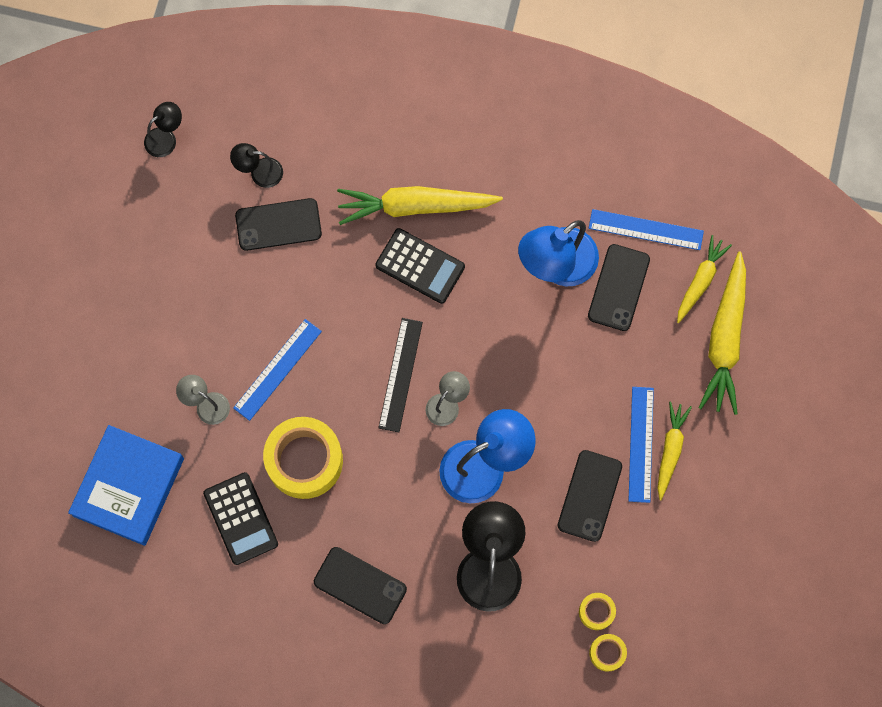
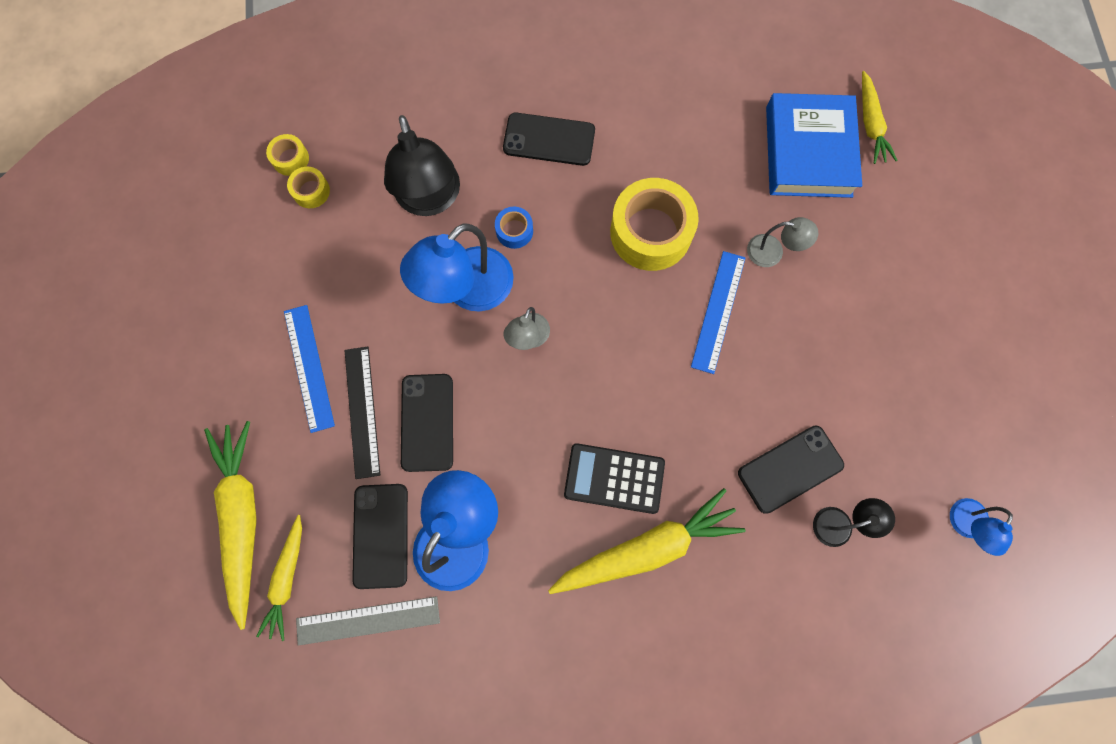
camera: 160 degrees right, 0 degrees up
black lamp [144,102,182,157] -> blue lamp [950,498,1013,556]
black calculator [203,472,278,565] -> none
black ruler [378,318,423,432] -> black ruler moved to [344,347,380,479]
black phone [558,450,622,542] -> black phone moved to [401,374,453,472]
blue ruler [589,209,704,250] -> grey ruler [296,596,440,646]
yellow carrot [657,402,692,500] -> yellow carrot moved to [862,71,898,164]
none -> blue tape [495,207,533,249]

